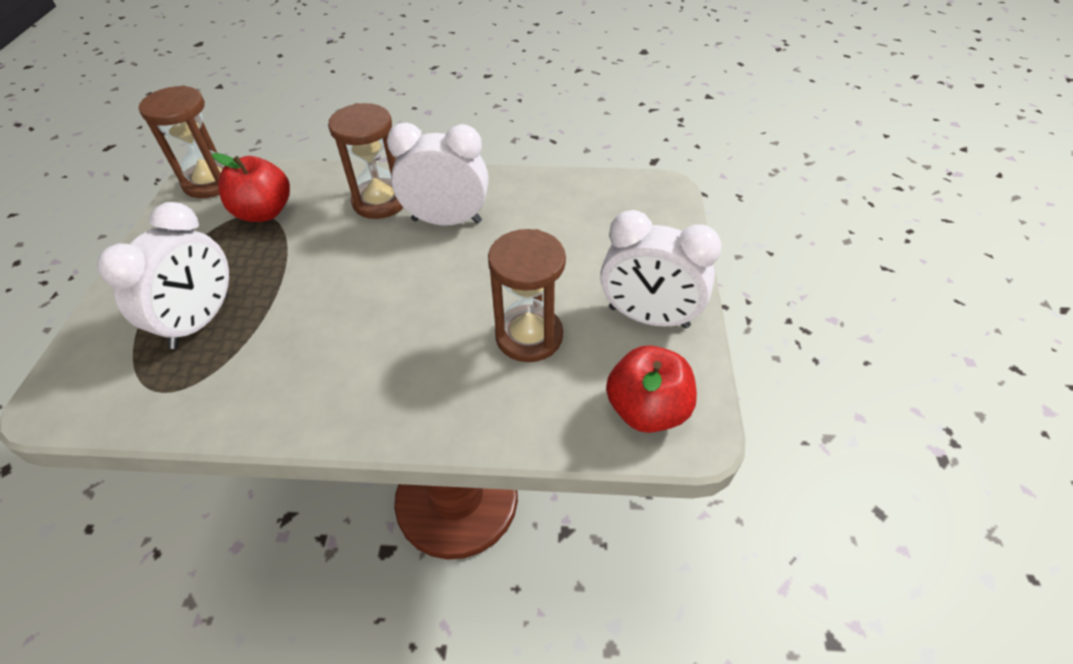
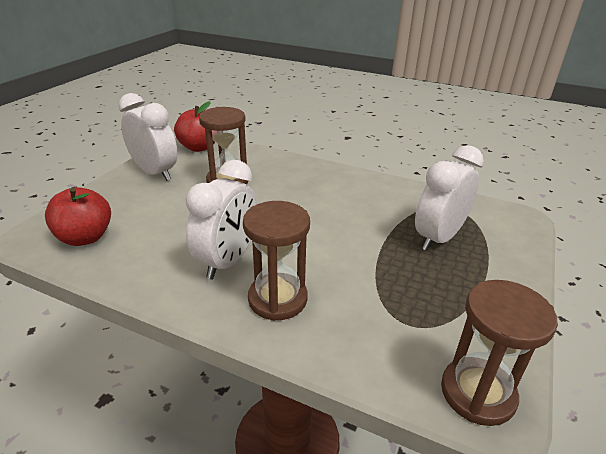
camera: 160 degrees left, 15 degrees down
red apple [212,153,290,222] -> red apple moved to [45,187,111,246]
white clock [387,122,489,226] -> white clock turned 90 degrees counterclockwise [186,160,257,280]

